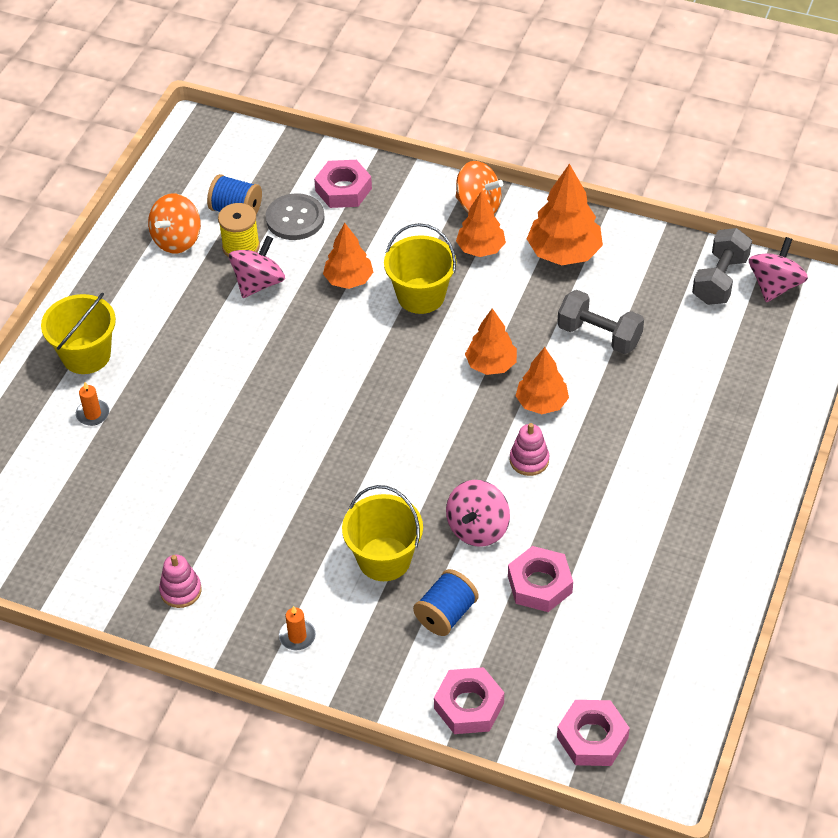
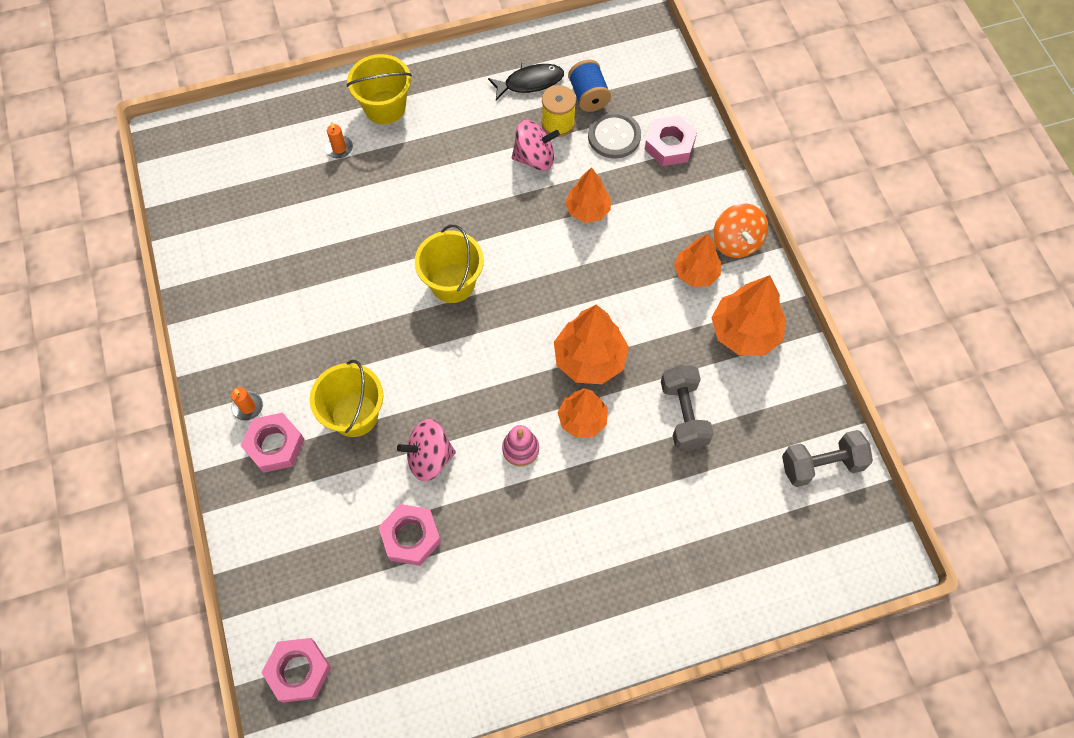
camera: 50 degrees right, 15 degrees up
orange spinning top [148,194,201,254] -> black fish [488,63,564,100]
pink stacking toy [159,555,202,608] -> none
yellow bucket [384,223,457,314] -> yellow bucket moved to [415,225,484,303]
blue spool [413,569,478,636] -> none
pink nut [434,667,504,734] -> pink nut moved to [241,413,305,473]
orange tree [465,308,517,375] -> orange tree [554,305,629,384], size x1.52
pink spinning top [749,237,808,302] -> none

